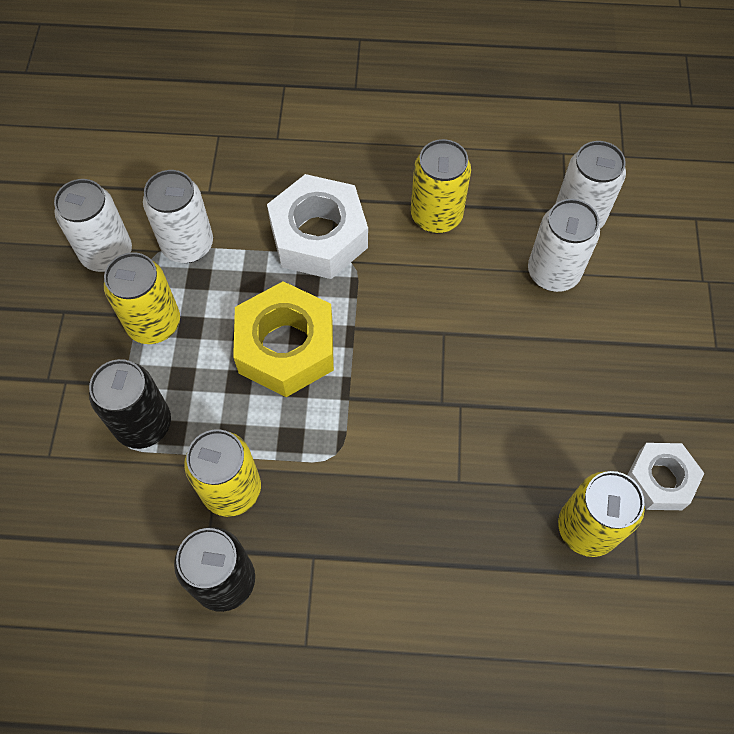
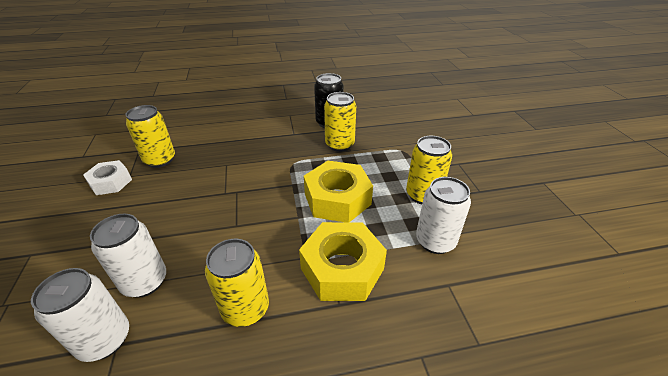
camera: 165 degrees right, 25 degrees down
white can [54,179,132,272] -> none
black can [89,359,171,449] -> none
white nut [267,174,368,279] -> yellow nut [299,222,387,301]

